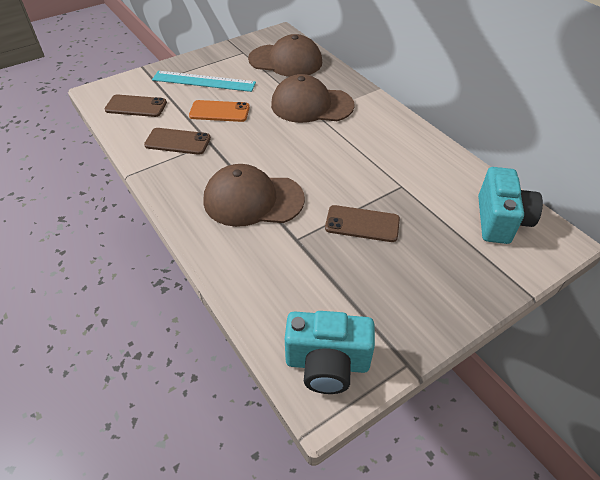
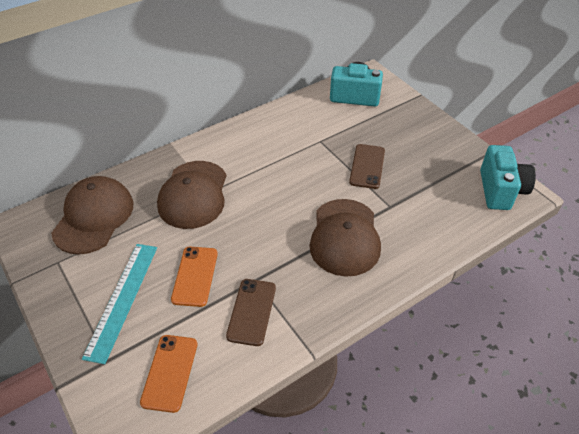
camera: 90 degrees left, 0 degrees up
brown phone [105,94,167,117] -> orange phone [140,335,197,413]

